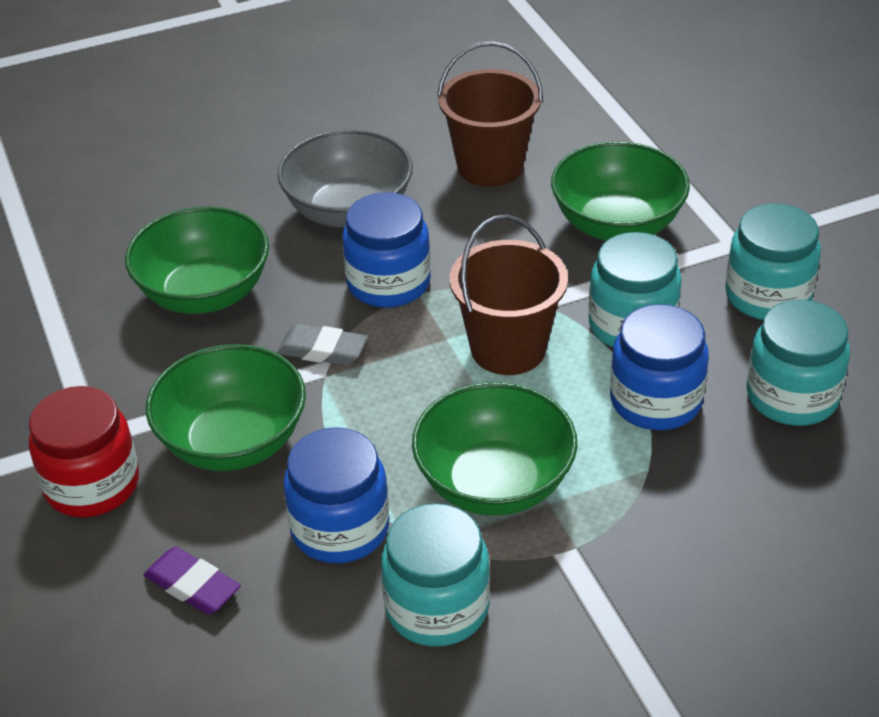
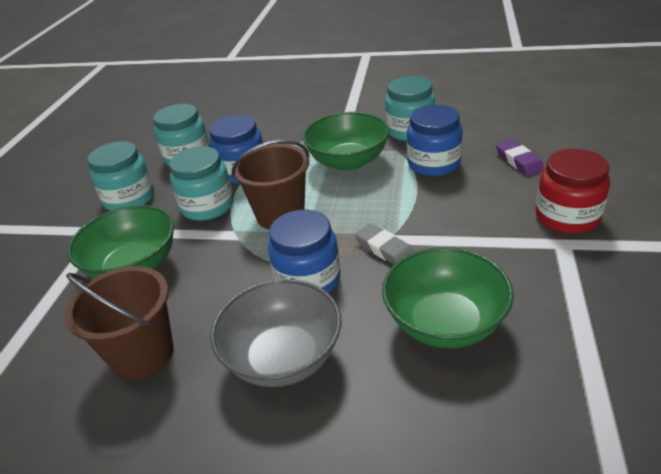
camera: 145 degrees left, 5 degrees down
green bowl [146,344,306,471] -> none

